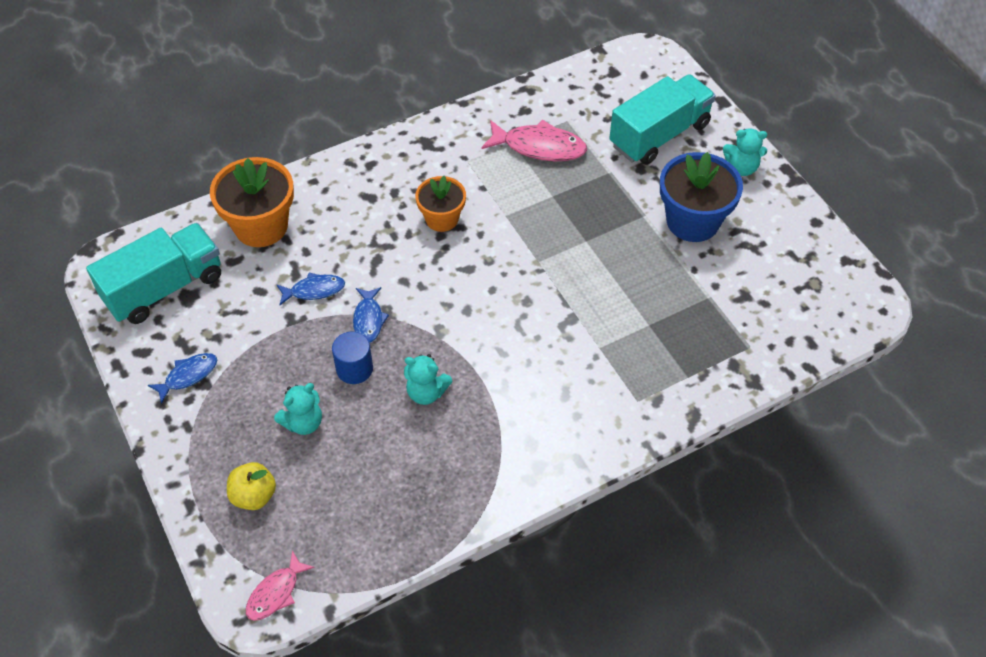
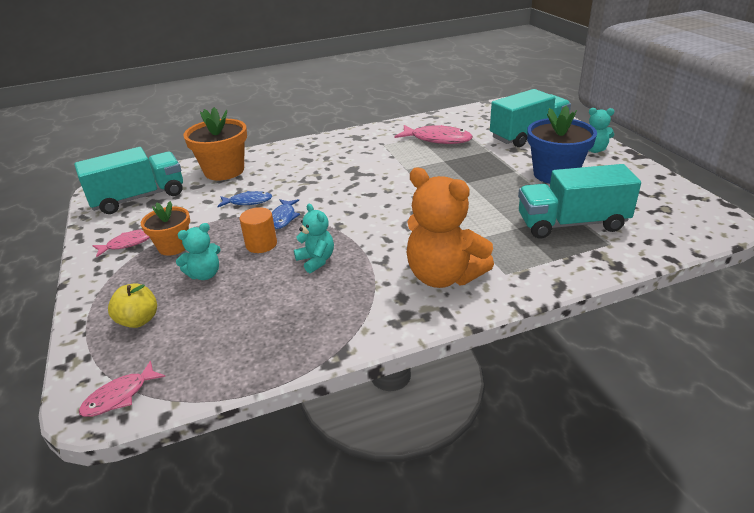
camera: 10 degrees right, 20 degrees down
blue fish [148,353,217,404] -> pink fish [93,229,150,257]
blue cylinder [332,332,373,384] -> orange cylinder [239,207,277,253]
turquoise teddy bear [404,354,453,405] -> turquoise teddy bear turned 150 degrees counterclockwise [294,204,334,273]
orange flower pot [415,176,466,232] -> orange flower pot moved to [141,201,190,256]
none -> orange teddy bear [406,168,494,288]
none -> turquoise truck [518,164,641,239]

